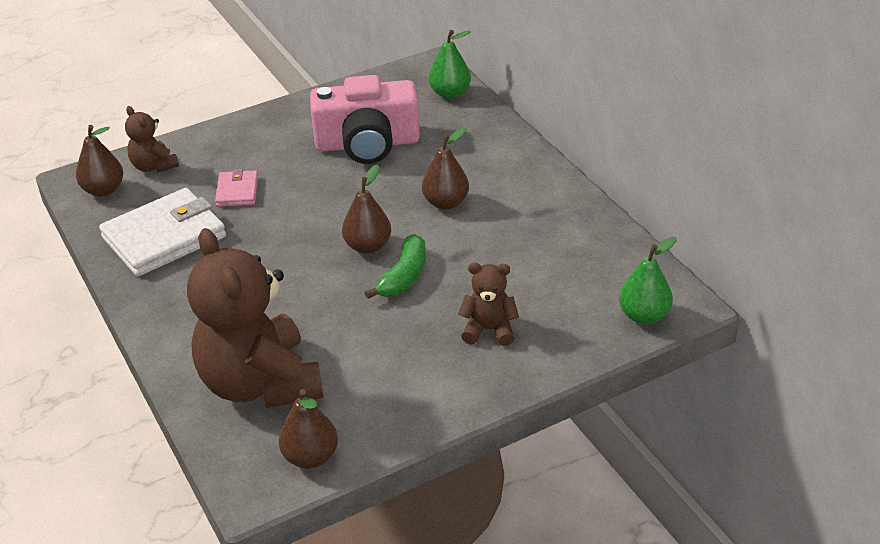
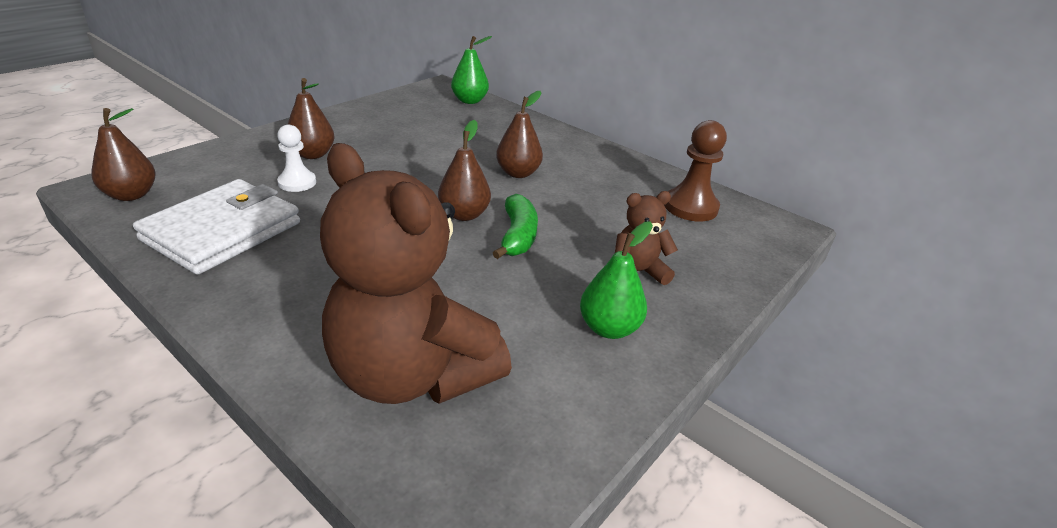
camera: 25 degrees left, 5 degrees down
brown teddy bear [125,106,179,172] -> none
pink wallet [215,169,258,207] -> white pawn [277,125,316,192]
brown pear [279,389,338,469] -> brown pear moved to [287,78,335,159]
pink camera [310,75,420,164] -> none
green pear [619,237,677,324] -> green pear moved to [580,221,653,339]
none -> brown pawn [664,120,727,221]

